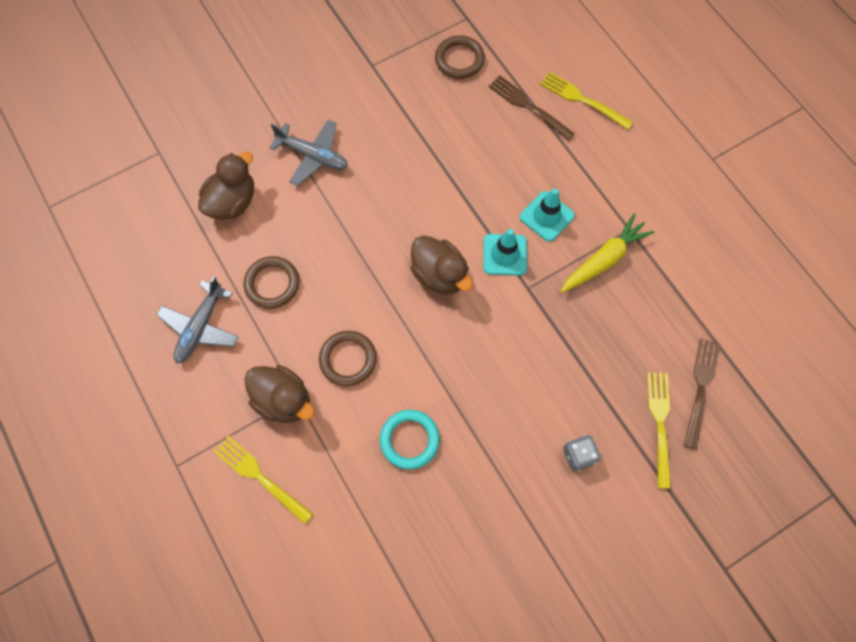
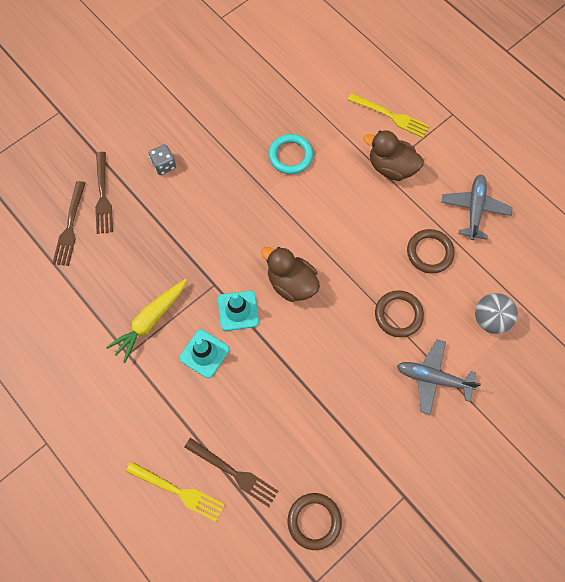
camera: 170 degrees right, 0 degrees up
brown duck [198,152,254,220] -> grey ball [475,293,518,334]
brown ring [319,331,377,386] -> brown ring moved to [375,290,424,337]
yellow fork [647,372,671,489] -> brown fork [95,152,113,234]

